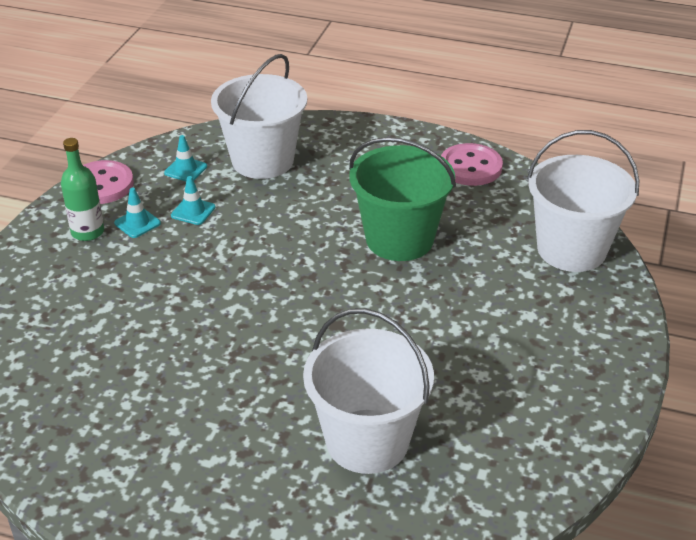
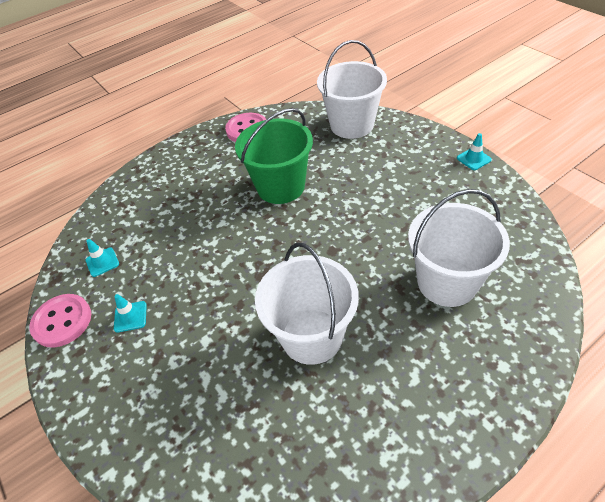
camera: 50 degrees left, 10 degrees up
green bottle [61,138,104,241] -> none
turquoise traffic cone [171,176,216,225] -> turquoise traffic cone moved to [457,133,492,170]
white bucket [211,54,307,179] -> white bucket moved to [255,242,359,365]

